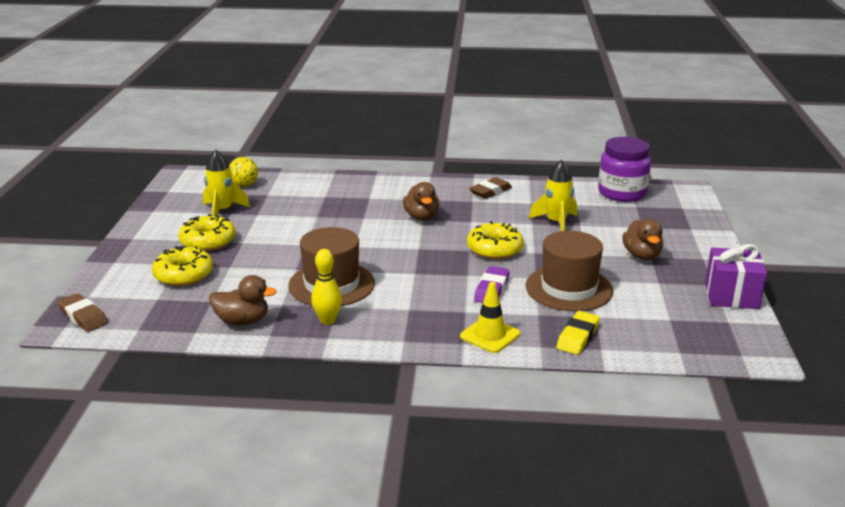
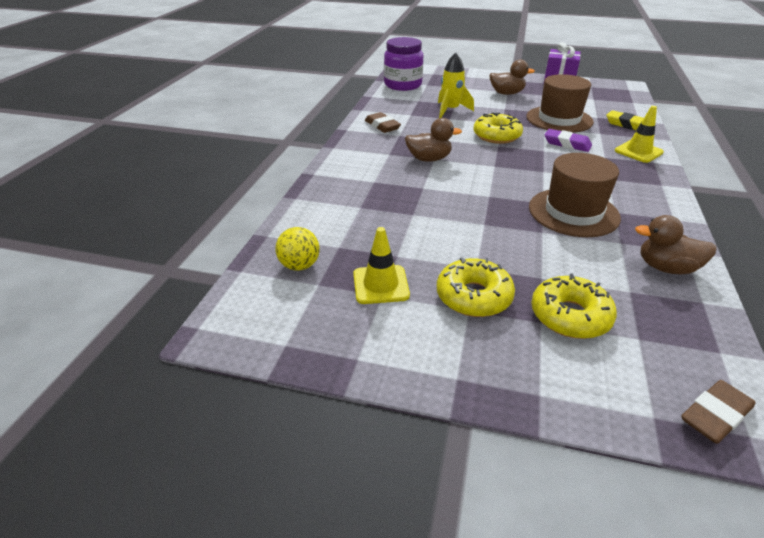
camera: 80 degrees left, 10 degrees up
yellow rocket [203,149,250,216] -> yellow traffic cone [353,227,410,304]
brown duck [209,275,277,325] -> brown duck turned 90 degrees counterclockwise [635,215,717,274]
yellow bowling pin [311,249,342,325] -> none

